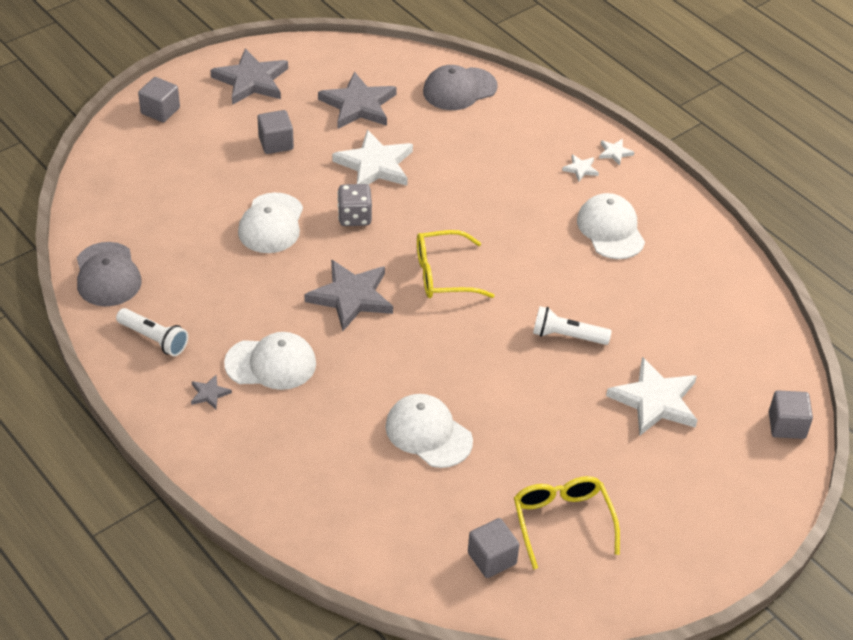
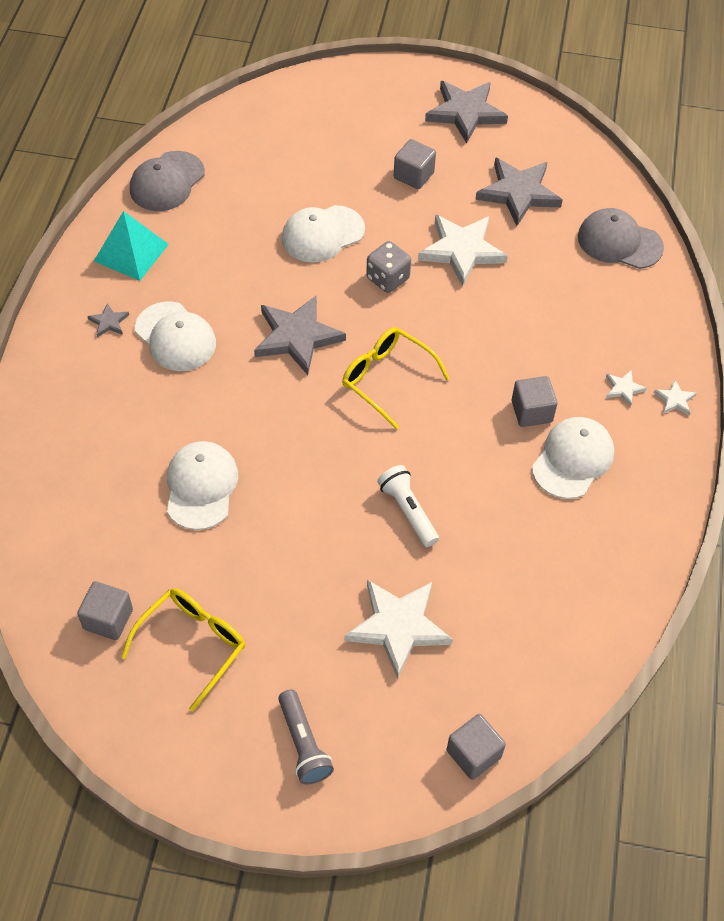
camera: 50 degrees right, 10 degrees up
white flashlight [116,308,188,356] -> turquoise pyramid [94,211,169,281]
grey cube [138,77,180,123] -> grey cube moved to [512,376,557,427]
none -> grey flashlight [278,690,334,784]

